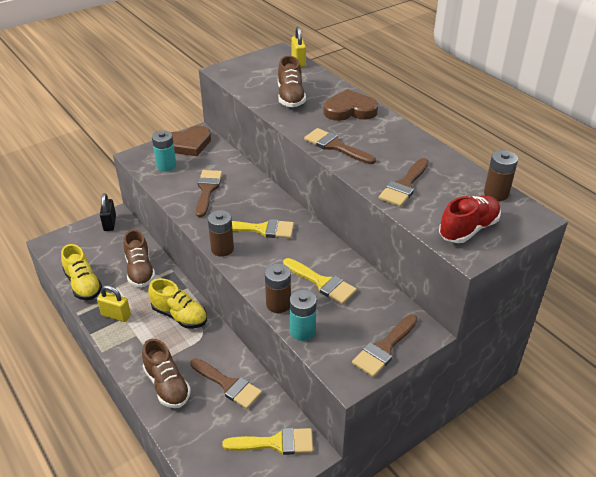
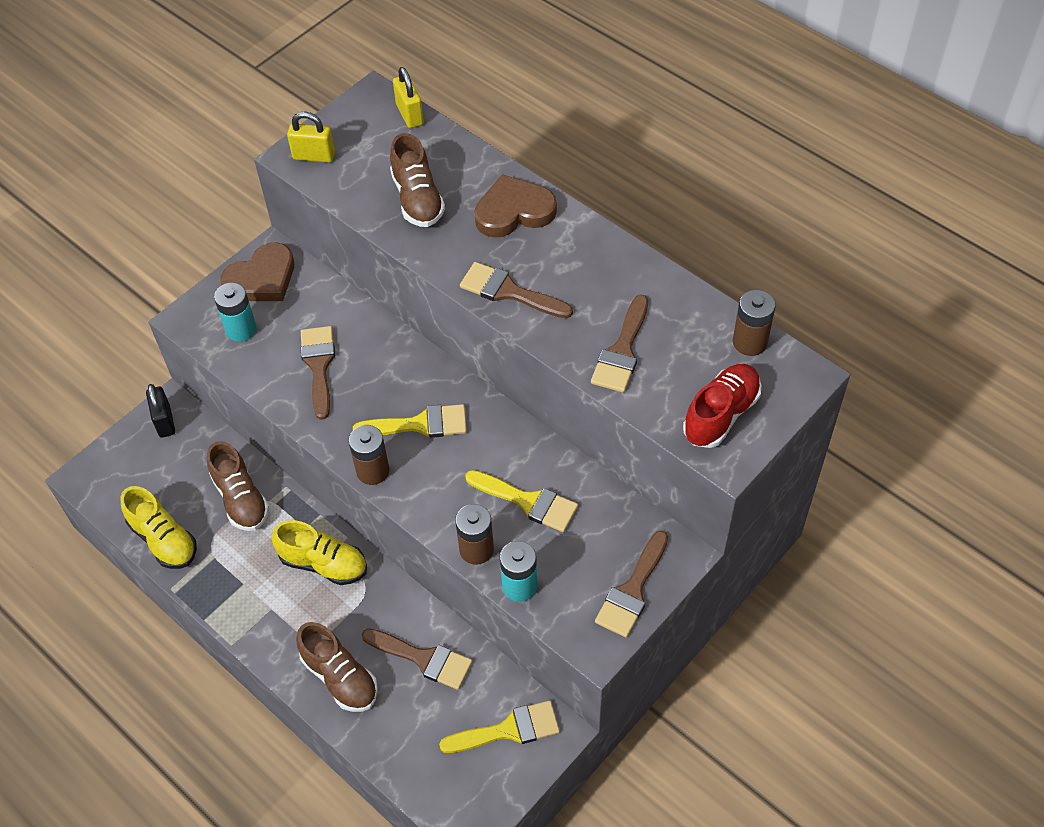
camera: 10 degrees left, 15 degrees up
yellow padlock [97,285,131,322] -> yellow padlock moved to [287,112,335,163]

